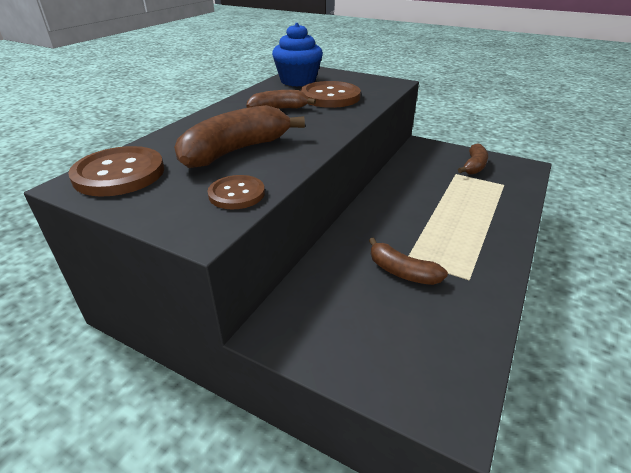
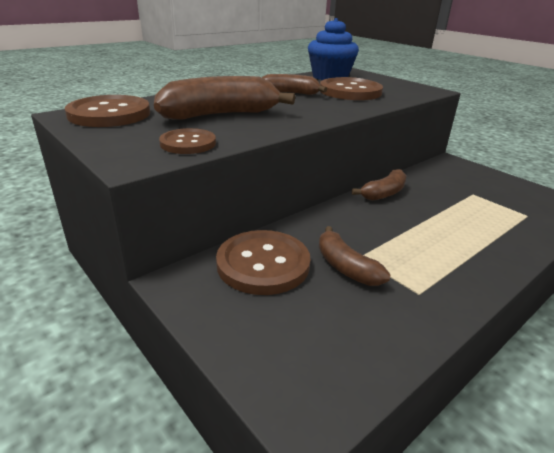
camera: 20 degrees right, 5 degrees down
brown banana [458,143,488,175] -> brown banana moved to [352,169,407,201]
none -> brown button [216,230,310,295]

